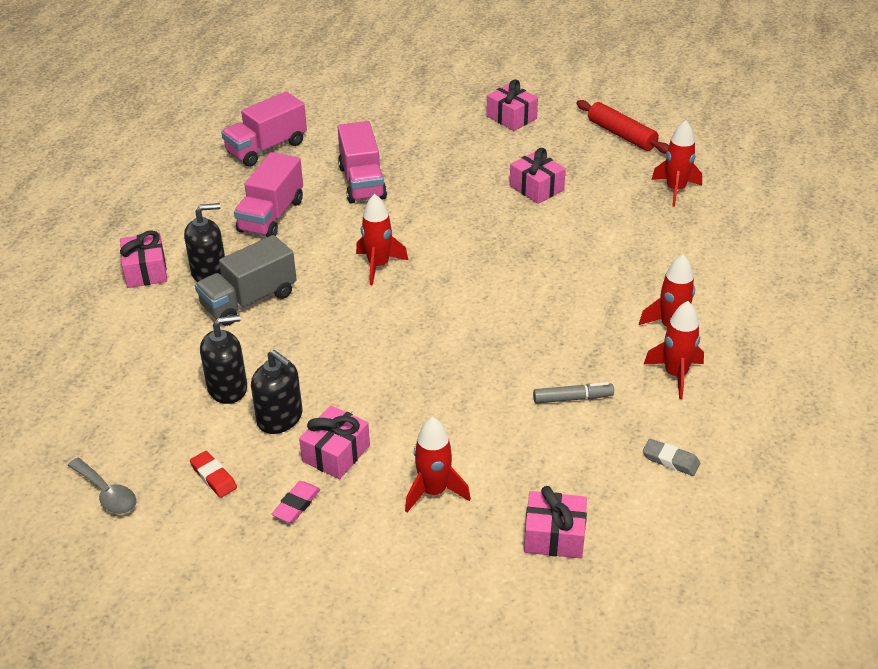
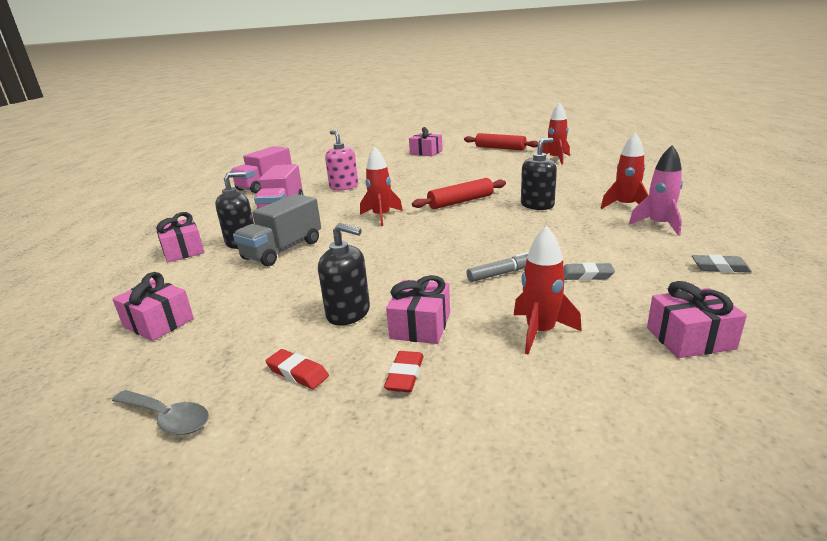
camera: 15 degrees left, 15 degrees down
black soap dispenser [200,315,247,404] -> black soap dispenser moved to [521,138,557,210]
pink eraser [272,481,321,523] -> red eraser [384,351,424,392]
pink truck [338,121,387,204] -> pink soap dispenser [325,130,358,191]
pink gift [510,148,566,204] -> pink gift moved to [113,272,194,341]
grey marker [533,382,614,404] -> grey marker moved to [467,252,529,282]
red rocket [644,301,704,399] -> pink rocket [629,145,683,236]
none -> red rolling pin [412,178,506,209]
none -> grey eraser [563,262,615,280]

